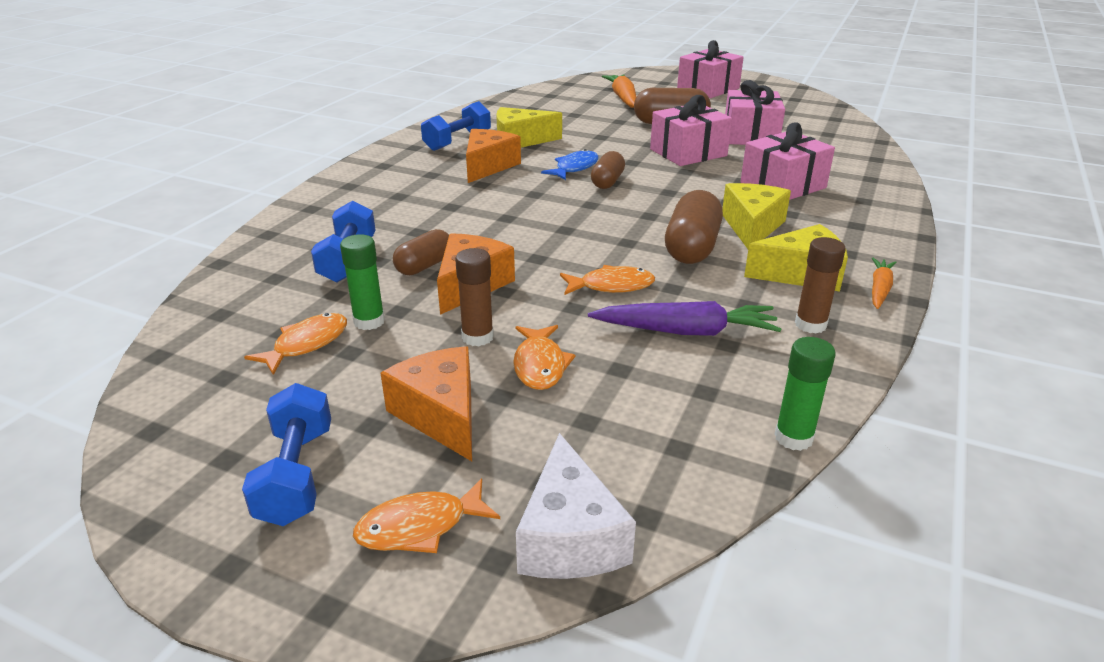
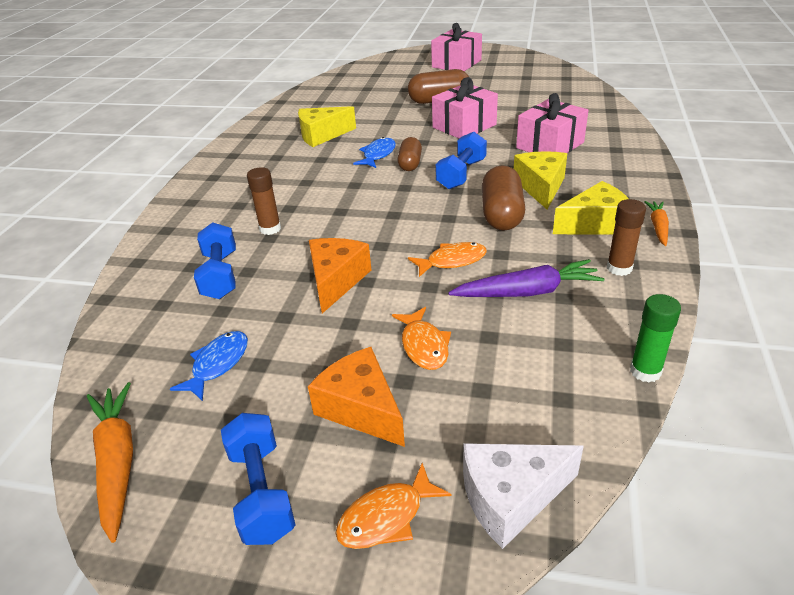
camera: 10 degrees left, 5 degrees up
orange fish [244,313,347,375] -> blue fish [170,331,248,401]
green glue stick [340,234,385,330] -> none
brown capsule [393,229,449,275] -> none
blue dumbbell [421,101,491,151] -> blue dumbbell moved to [435,132,487,189]
brown glue stick [455,248,494,346] -> brown glue stick moved to [247,167,281,235]
orange cheese [466,129,521,183] -> none
white cheese [516,433,636,579] -> white cheese turned 90 degrees clockwise [463,443,584,549]
orange carrot [602,74,636,108] -> orange carrot moved to [87,382,133,543]
pink gift [725,80,785,145] -> none

